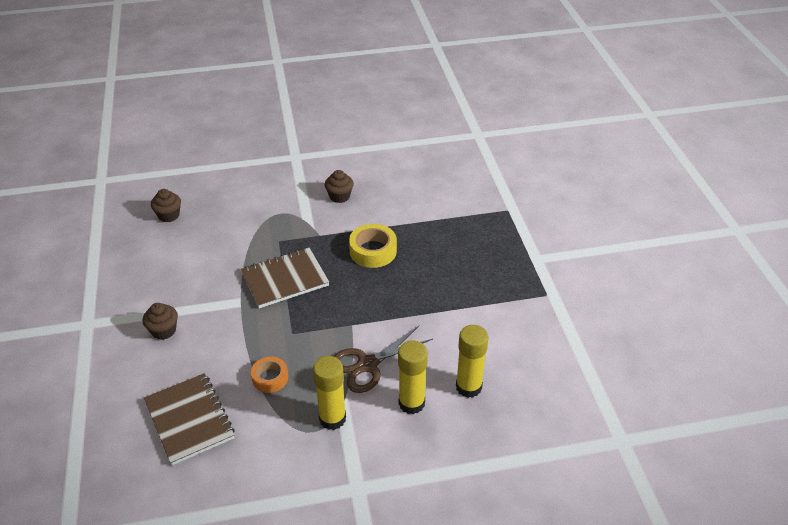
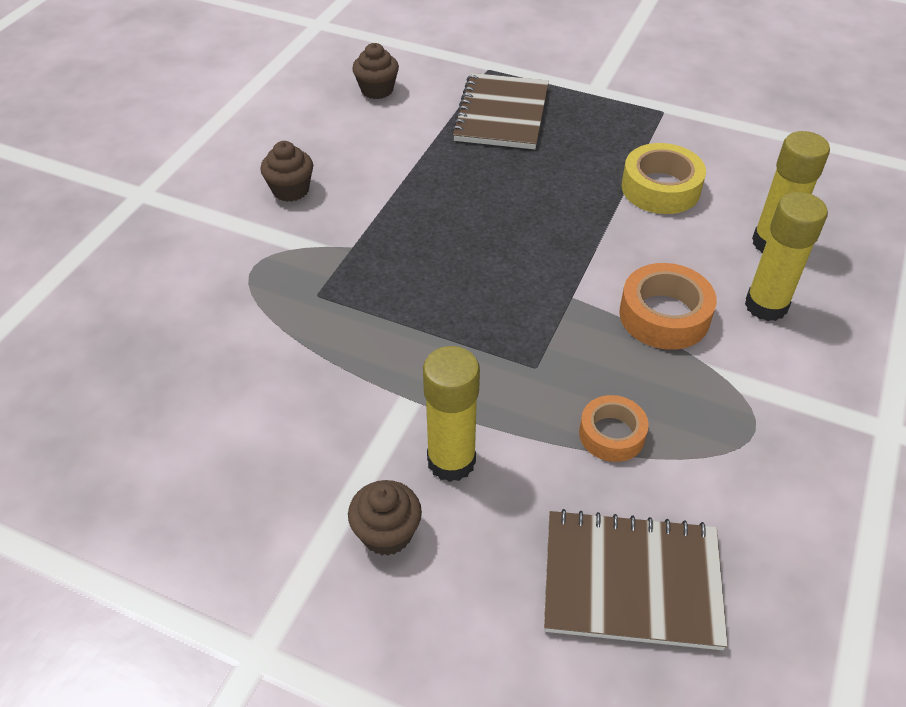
camera: 55 degrees left, 5 degrees up
brown cupcake [151,189,181,222] -> brown cupcake moved to [352,43,399,99]
brown notebook [241,248,329,308] -> brown notebook moved to [451,73,549,149]
yellow glue stick [313,356,346,430] -> yellow glue stick moved to [423,346,480,482]
brown scissors [334,326,433,393] -> orange tape [619,263,717,350]
yellow tape [349,224,397,268] -> yellow tape moved to [621,143,706,214]

